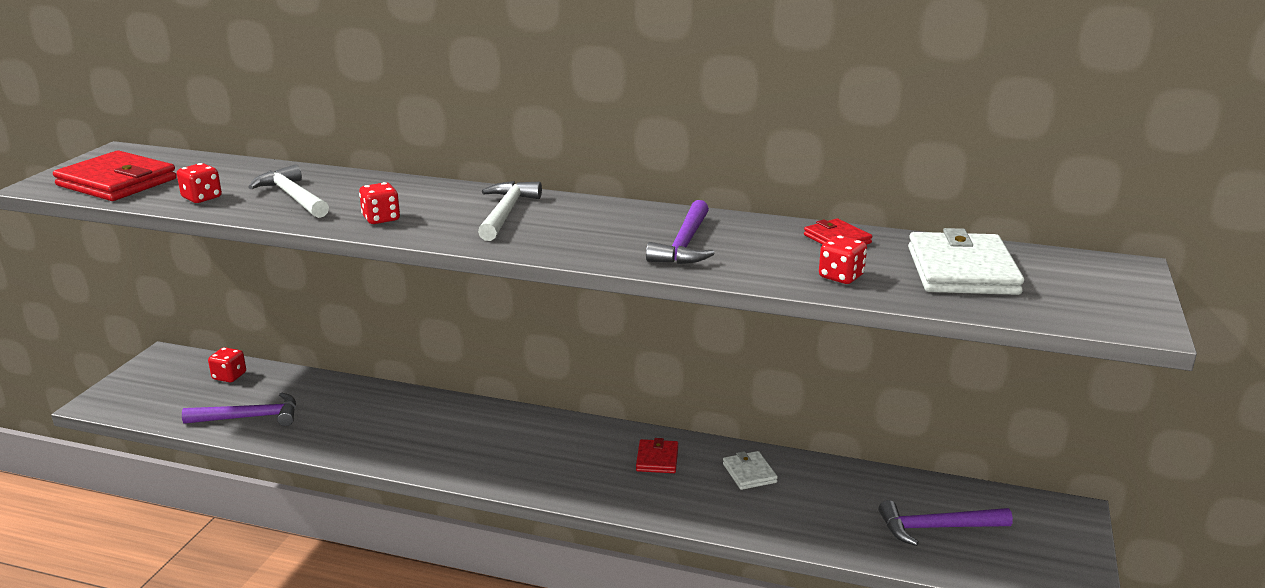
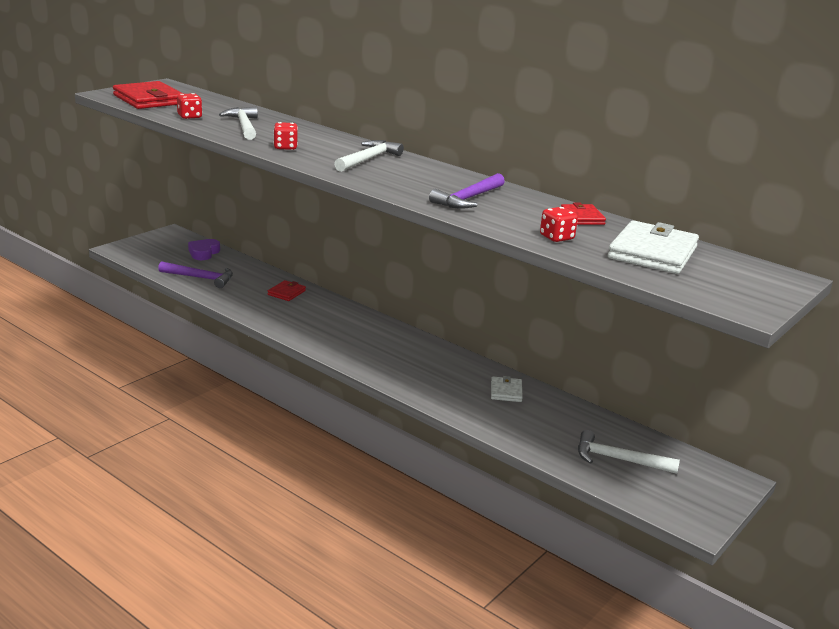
camera: 20 degrees right, 0 degrees up
red dice [208,347,246,382] -> purple heart [188,239,220,260]
red wallet [636,438,678,473] -> red wallet moved to [268,280,306,301]
purple hammer [879,500,1013,546] -> white hammer [578,430,680,474]

